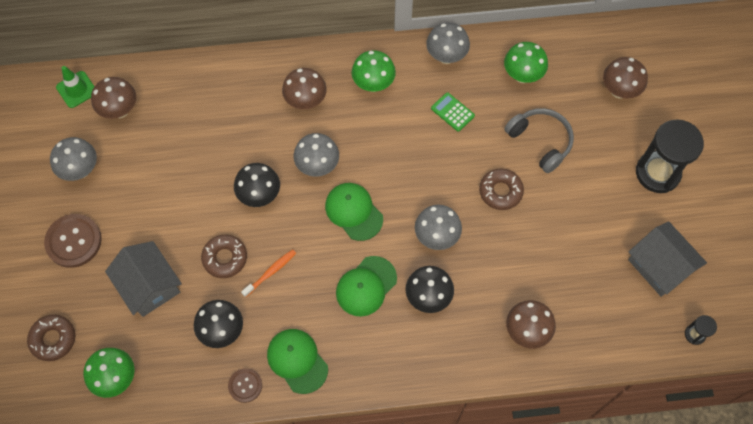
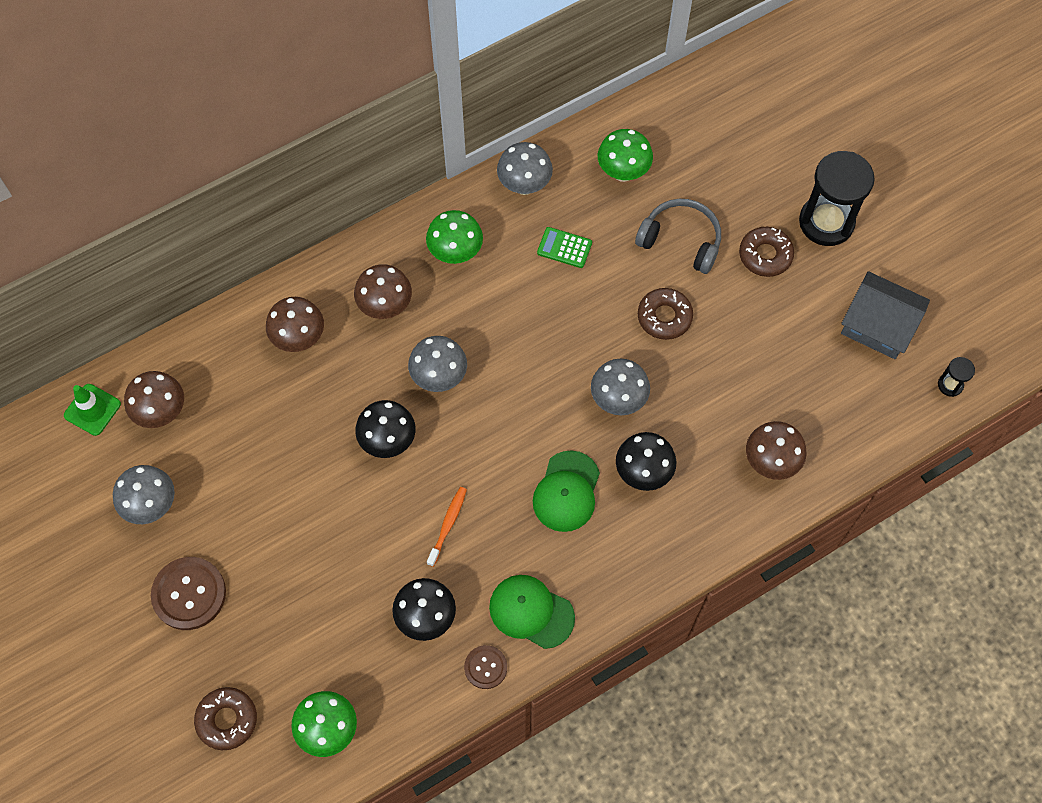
camera: 25 degrees left, 0 degrees up
grey house [105,241,182,317] -> none
brown donut [201,235,247,278] -> brown donut moved to [739,227,794,277]
green cap [325,183,383,241] -> none
brown mushroom [603,57,648,99] -> brown mushroom moved to [266,297,324,352]

